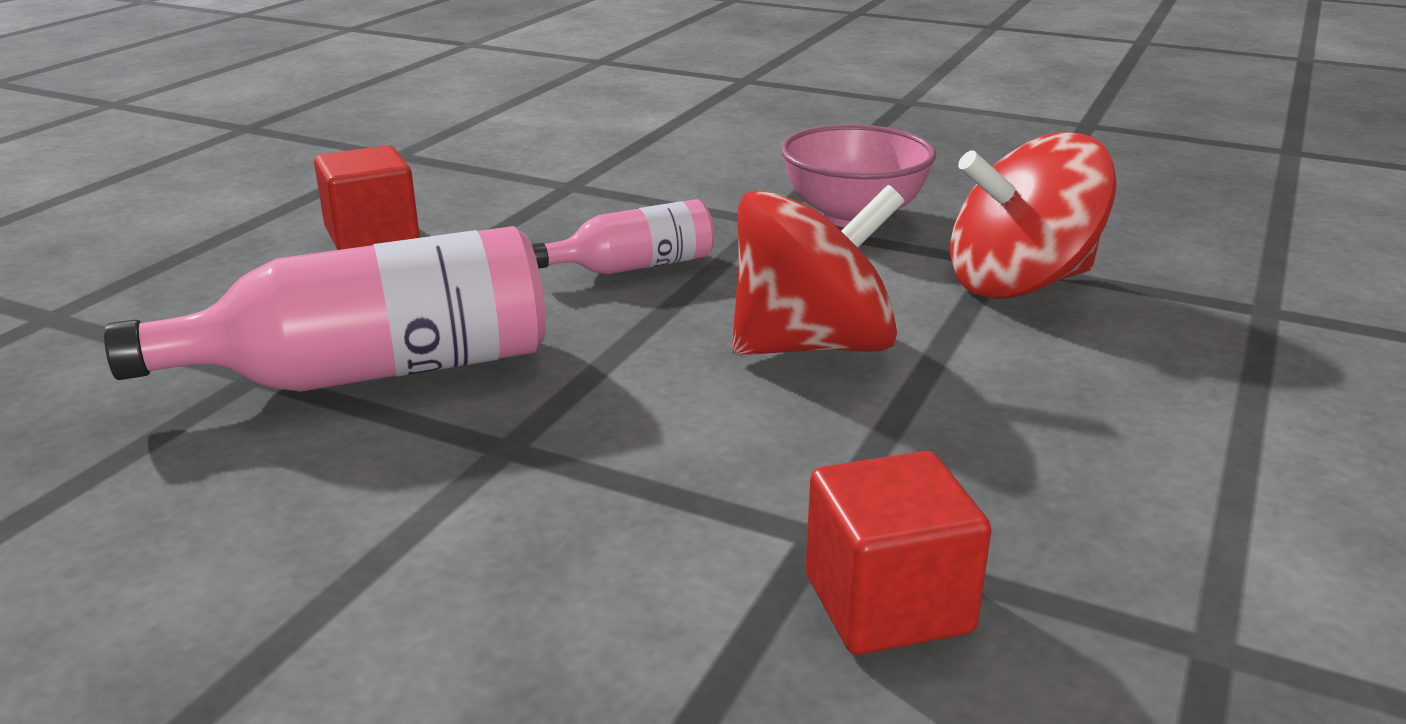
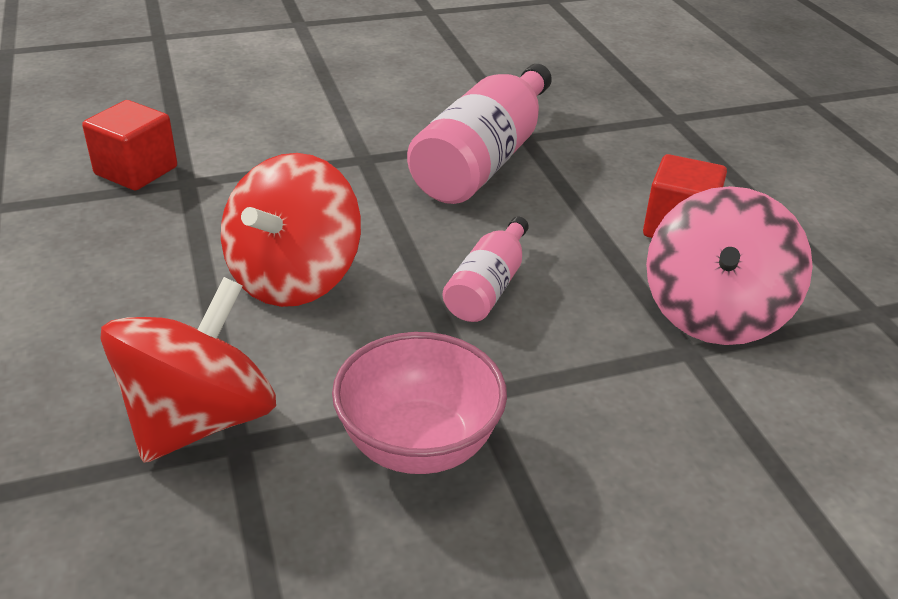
camera: 135 degrees right, 10 degrees up
none -> pink spinning top [646,186,813,345]

